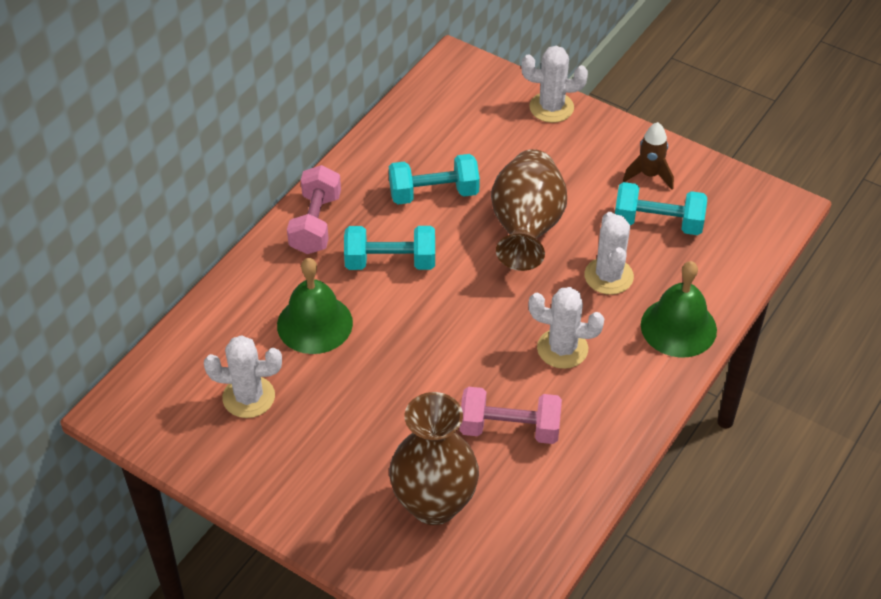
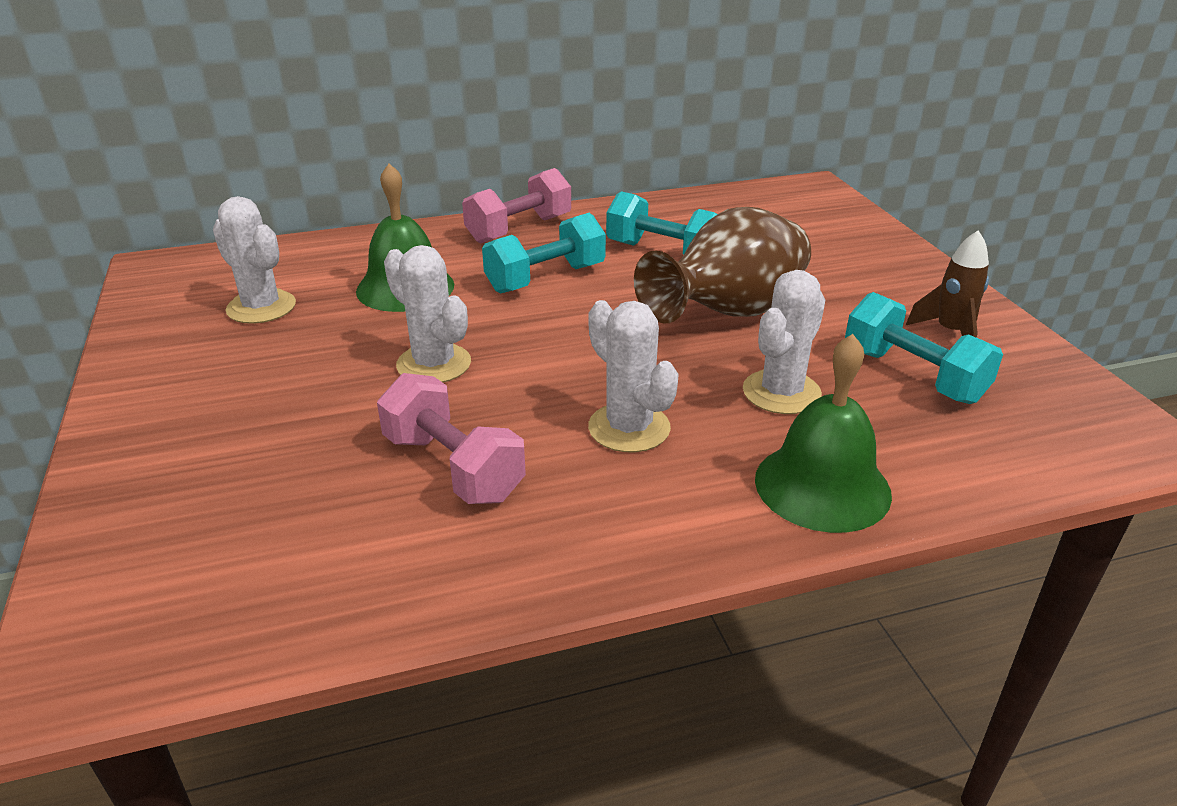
camera: 40 degrees right, 15 degrees down
turquoise dumbbell [344,226,435,270] -> turquoise dumbbell turned 75 degrees counterclockwise [482,213,606,294]
brown vase [389,392,479,525] -> none
white cactus [521,46,588,123] -> white cactus moved to [384,245,471,382]

